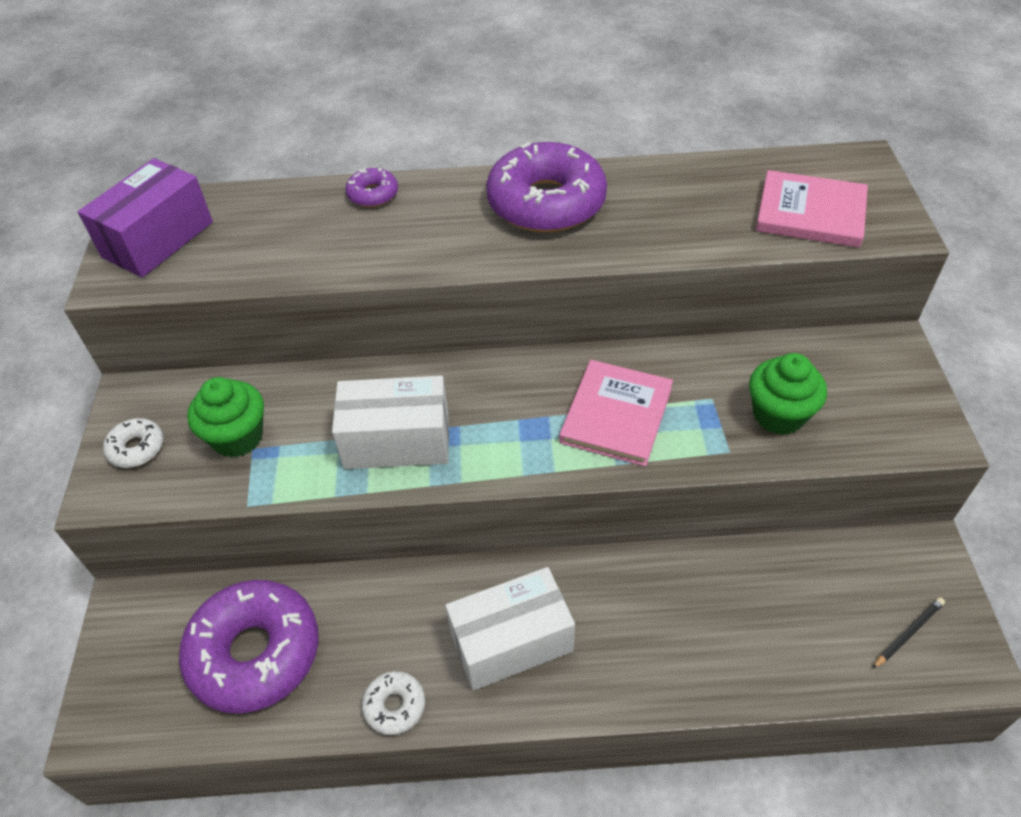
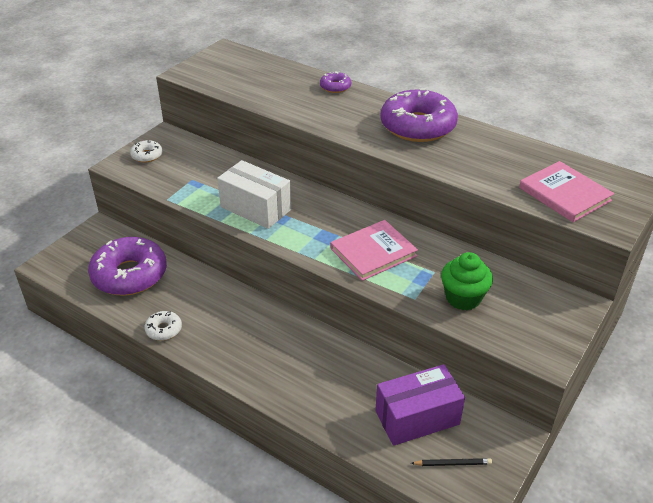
camera: 35 degrees right, 10 degrees down
purple box [78,158,213,277] -> purple box moved to [375,364,465,446]
green cupcake [187,377,264,458] -> none
white box [445,567,575,690] -> none

